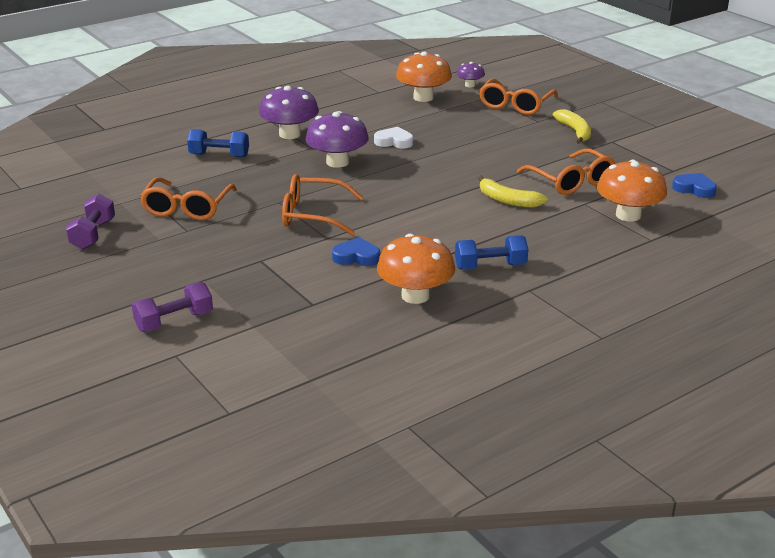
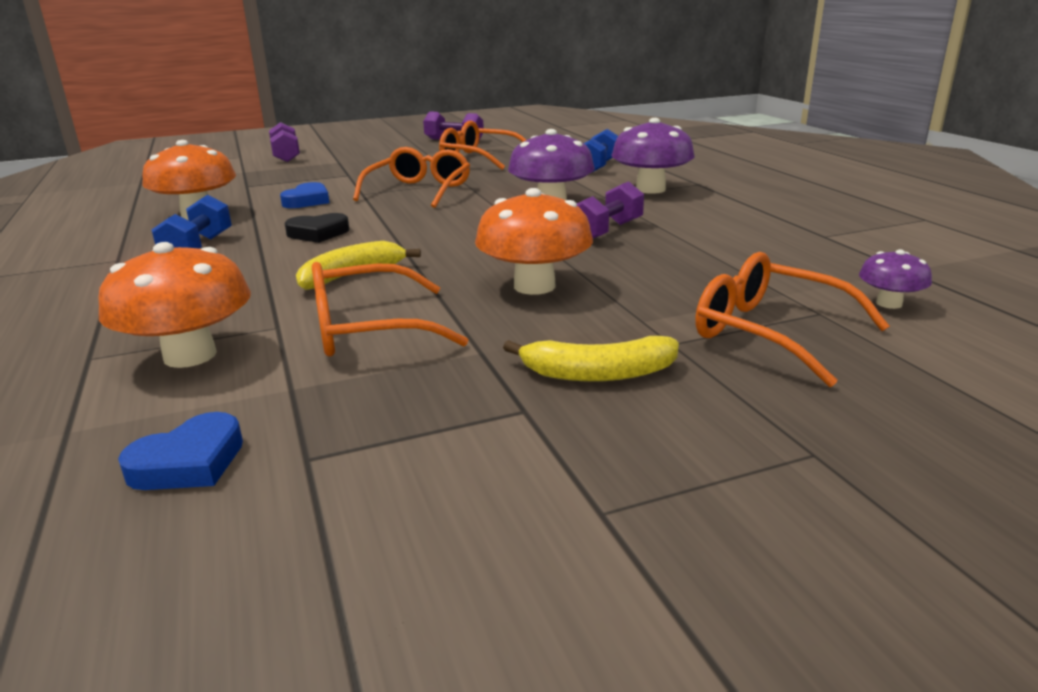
camera: 105 degrees right, 5 degrees down
white heart [374,127,413,148] -> purple dumbbell [577,181,644,239]
orange mushroom [396,52,452,102] -> orange mushroom moved to [475,188,593,295]
none -> black heart [285,213,349,243]

